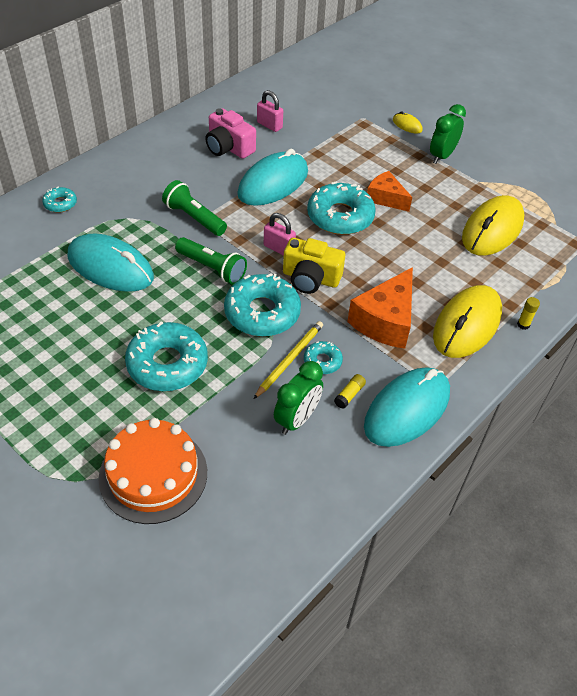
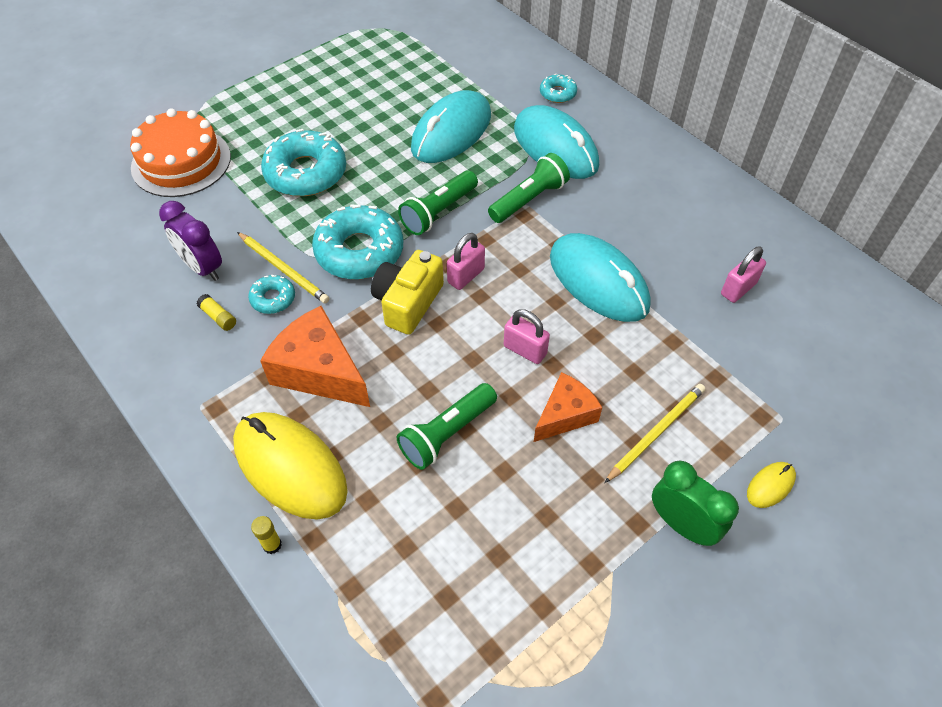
camera: 100 degrees right, 5 degrees up
pink camera [205,108,256,159] -> none
green clock [274,361,323,435] -> purple clock [159,201,222,281]
turquoise donut [307,182,376,235] -> pink padlock [504,309,550,364]
turquoise mouse [364,367,450,447] -> turquoise mouse moved to [514,105,599,179]
yellow mouse [462,195,524,256] -> none
none -> green flashlight [397,383,497,470]
none -> yellow pencil [604,384,705,483]

